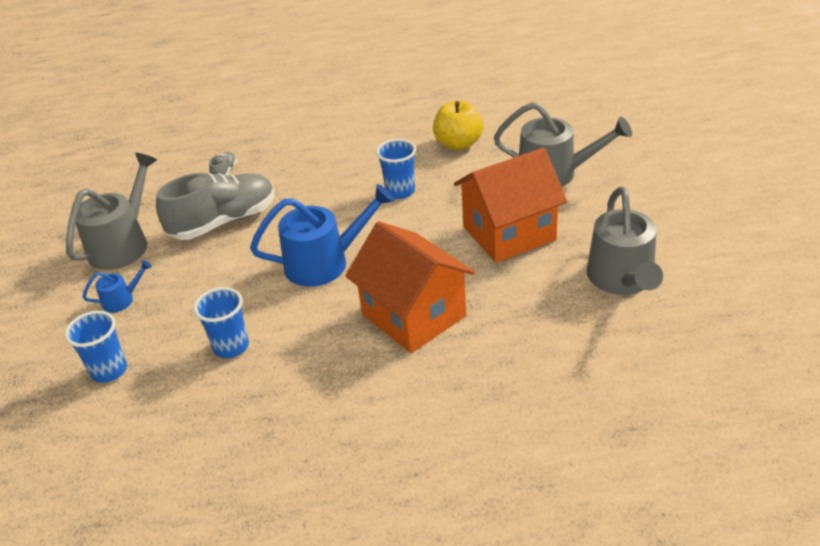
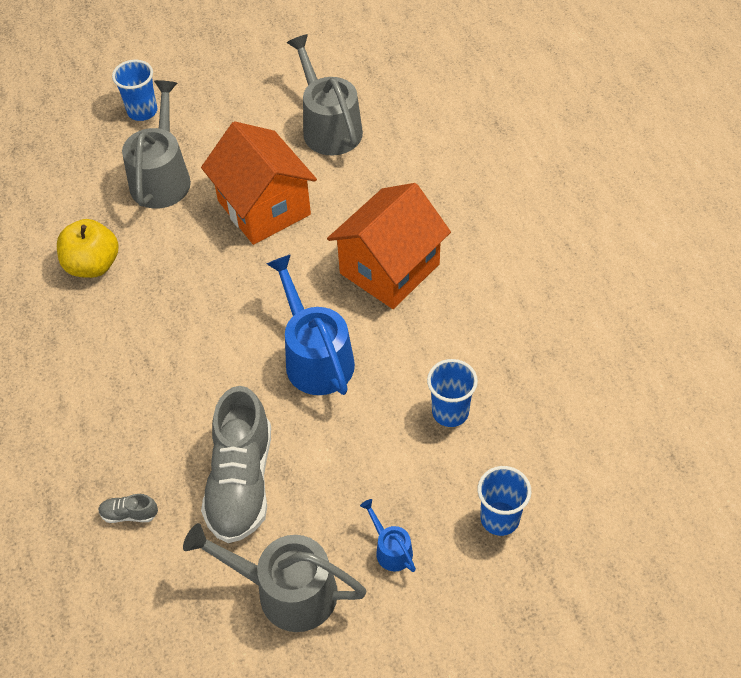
camera: 100 degrees left, 15 degrees up
grey shoe [156,173,275,240] -> grey shoe turned 135 degrees counterclockwise [201,386,271,543]
blue cup [376,139,416,199] -> blue cup moved to [112,60,157,121]
grey watering can [586,186,663,295] -> grey watering can turned 105 degrees counterclockwise [287,34,363,156]

